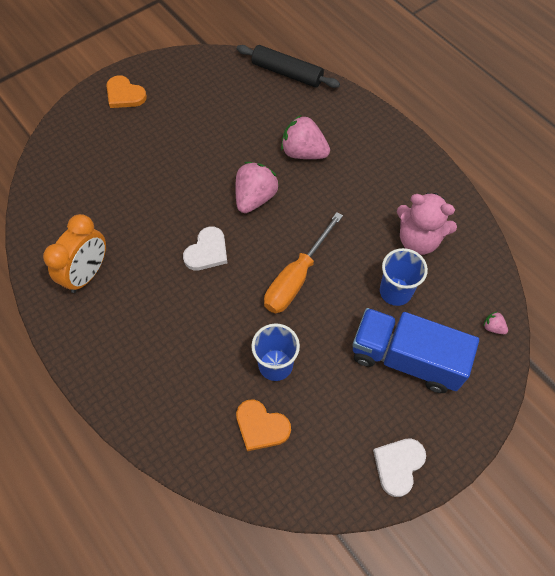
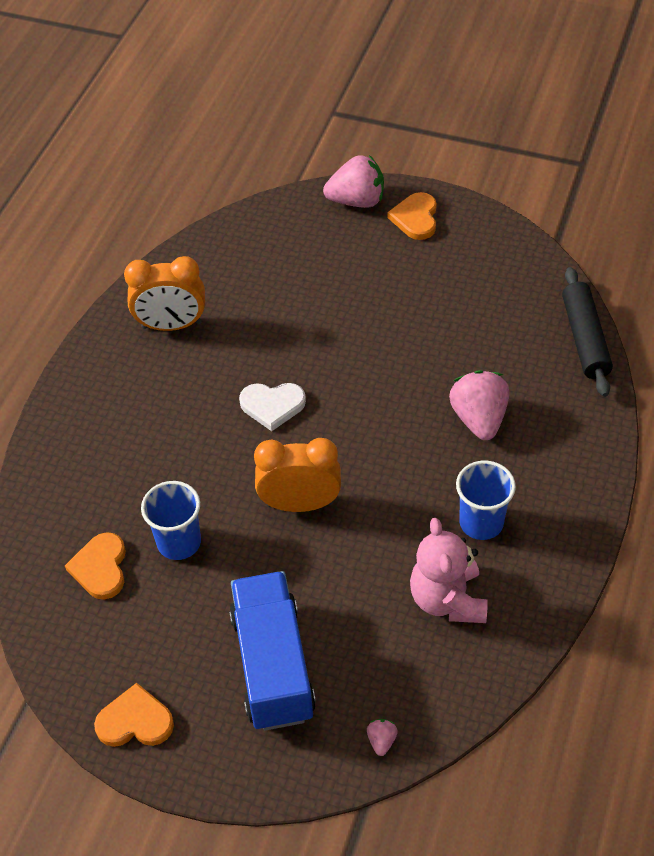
camera: 60 degrees right, 10 degrees down
pink strawberry [235,162,279,213] -> pink strawberry moved to [323,155,384,208]
orange screwdriver [264,212,343,313] -> orange clock [254,438,341,512]
white heart [373,439,426,497] -> orange heart [94,683,174,747]
blue cup [380,248,428,306] -> blue cup moved to [456,461,516,540]

